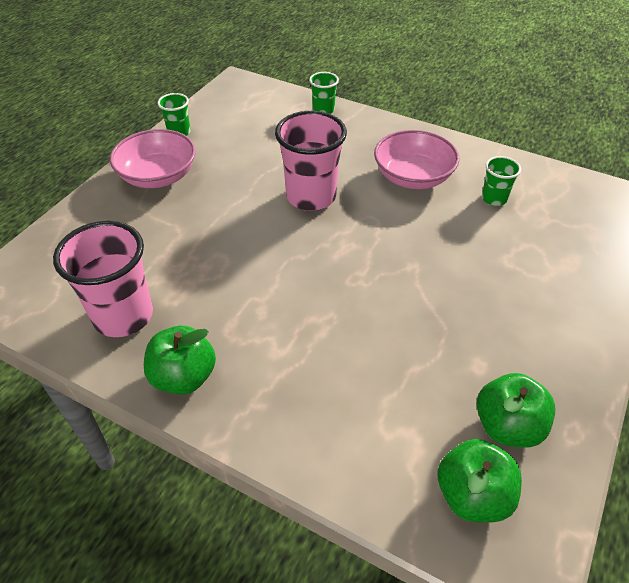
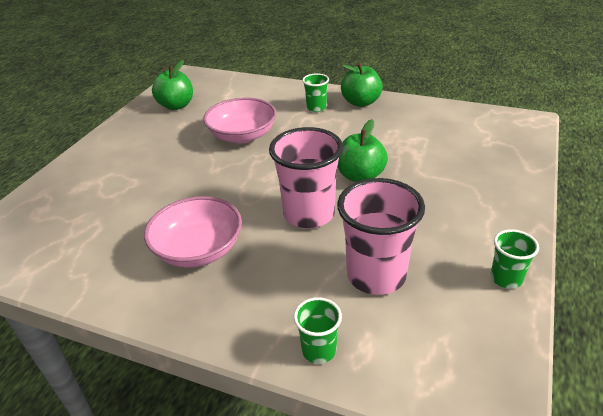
camera: 175 degrees right, 10 degrees down
pink cup [53,221,153,337] -> pink cup moved to [337,178,425,295]
pink bowl [110,129,196,188] -> pink bowl moved to [203,97,276,143]
green apple [438,439,522,523] -> green apple moved to [338,119,388,182]
green cup [482,156,521,206] -> green cup moved to [302,73,329,112]

